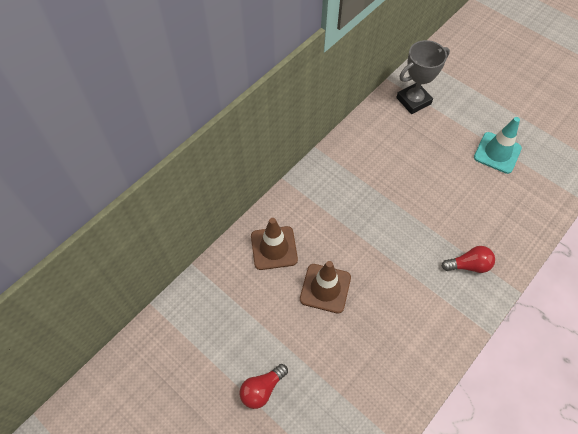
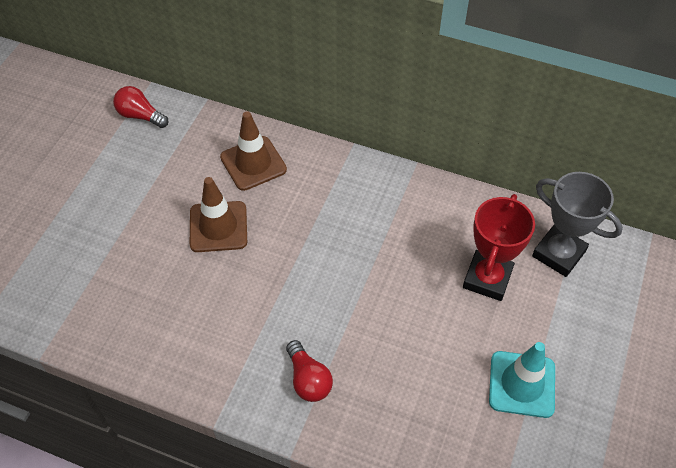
camera: 70 degrees right, 5 degrees down
red light bulb [240,364,288,409] -> red light bulb moved to [113,86,168,128]
none -> red trophy [463,194,535,301]

